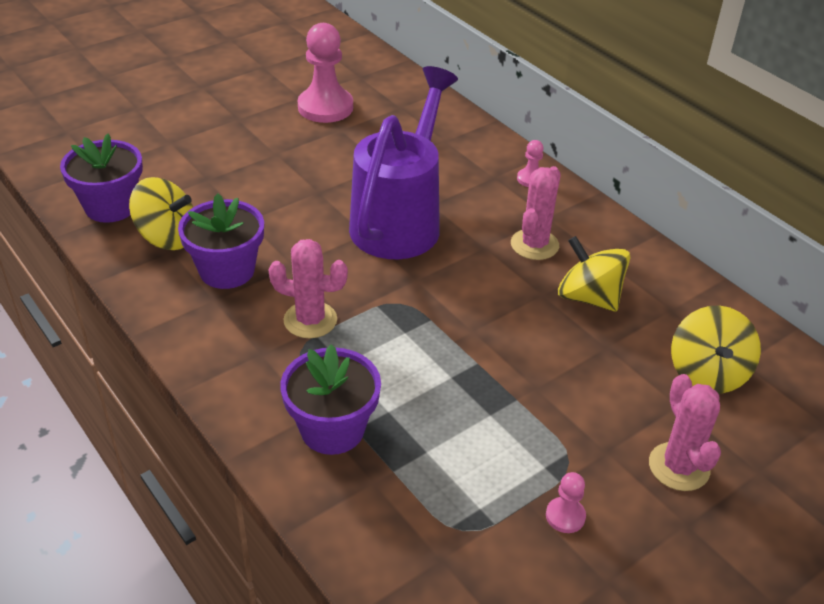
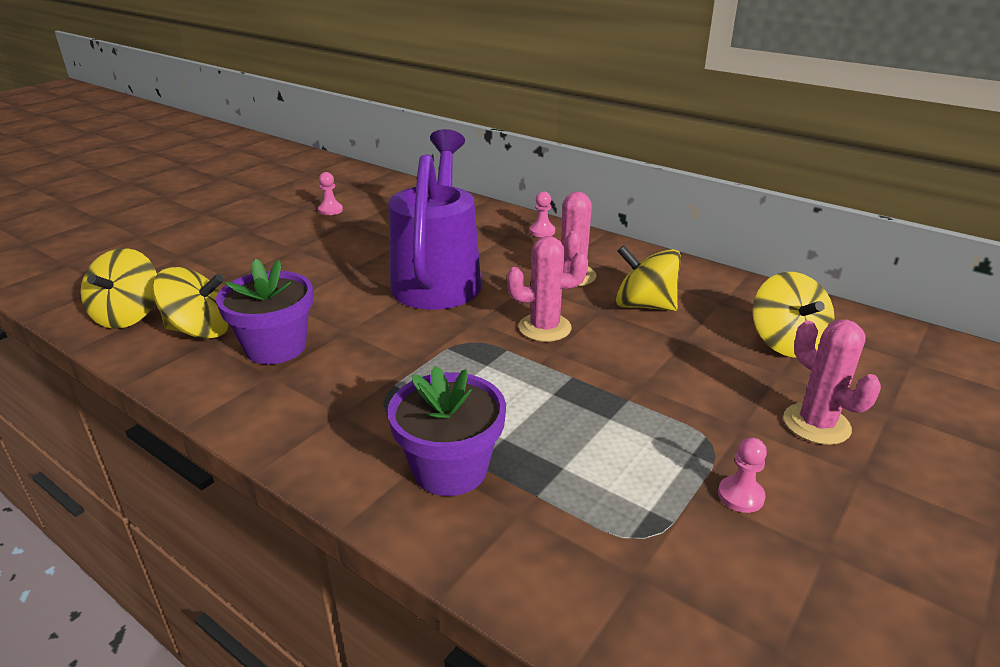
camera: 15 degrees left, 10 degrees down
purple flower pot [60,133,143,223] -> yellow spinning top [81,248,157,329]
pink cactus [268,239,348,338] -> pink cactus moved to [507,236,588,342]
pink pawn [298,23,353,123] -> pink pawn [318,172,343,215], size x0.46

